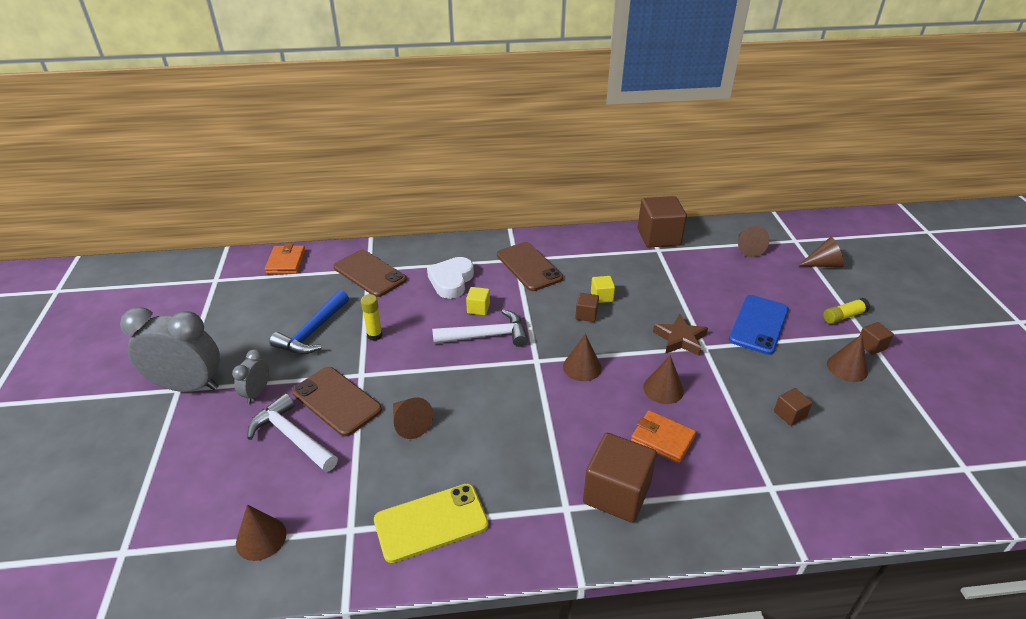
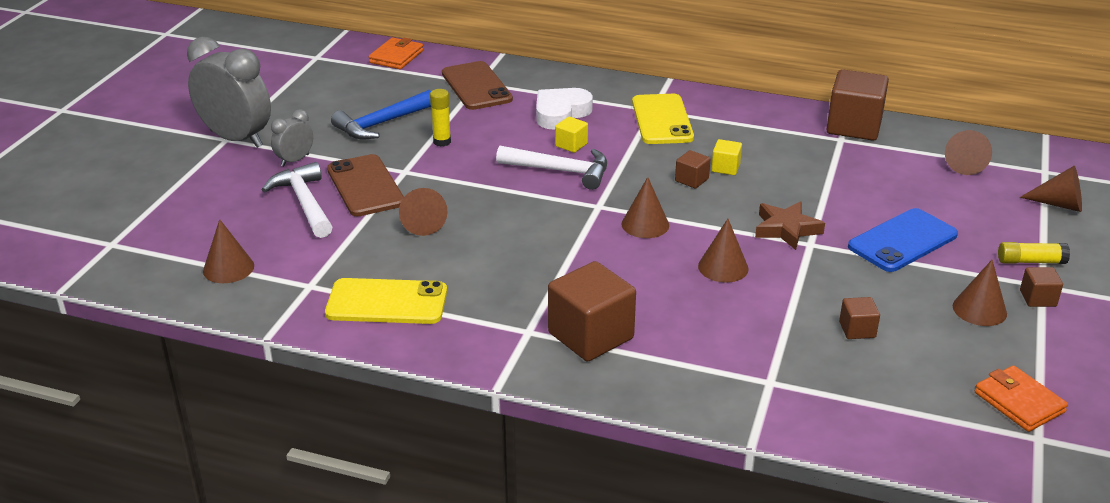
camera: 25 degrees right, 5 degrees down
brown phone [497,242,563,291] -> yellow phone [632,94,694,144]
orange wallet [631,410,696,463] -> orange wallet moved to [975,365,1068,432]

